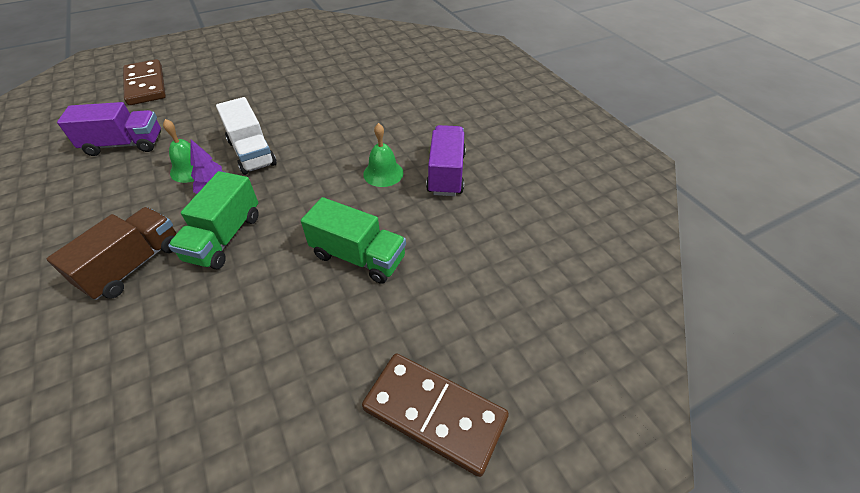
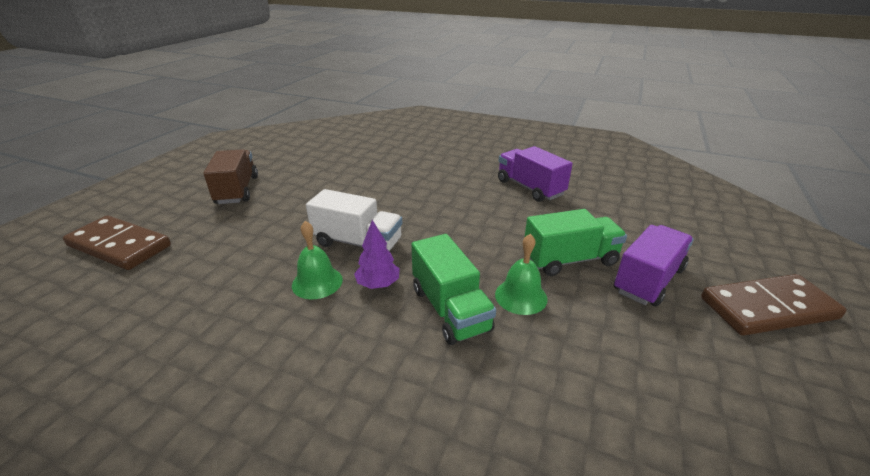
camera: 40 degrees left, 15 degrees down
brown truck [47,207,177,300] -> brown truck moved to [203,149,258,204]
purple truck [57,102,161,156] -> purple truck moved to [614,225,694,307]
green bell [363,123,404,187] -> green bell moved to [495,234,548,315]

